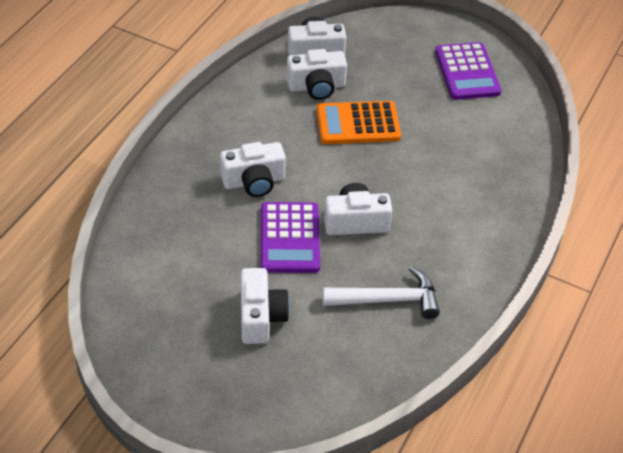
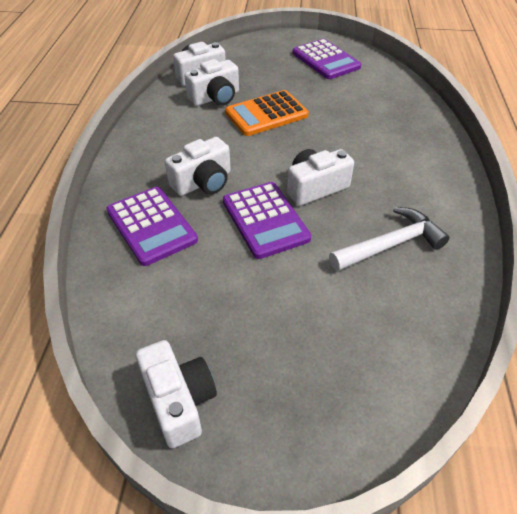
camera: 20 degrees left, 0 degrees up
white camera [241,268,290,344] -> white camera moved to [136,340,217,448]
none -> purple calculator [106,187,198,266]

